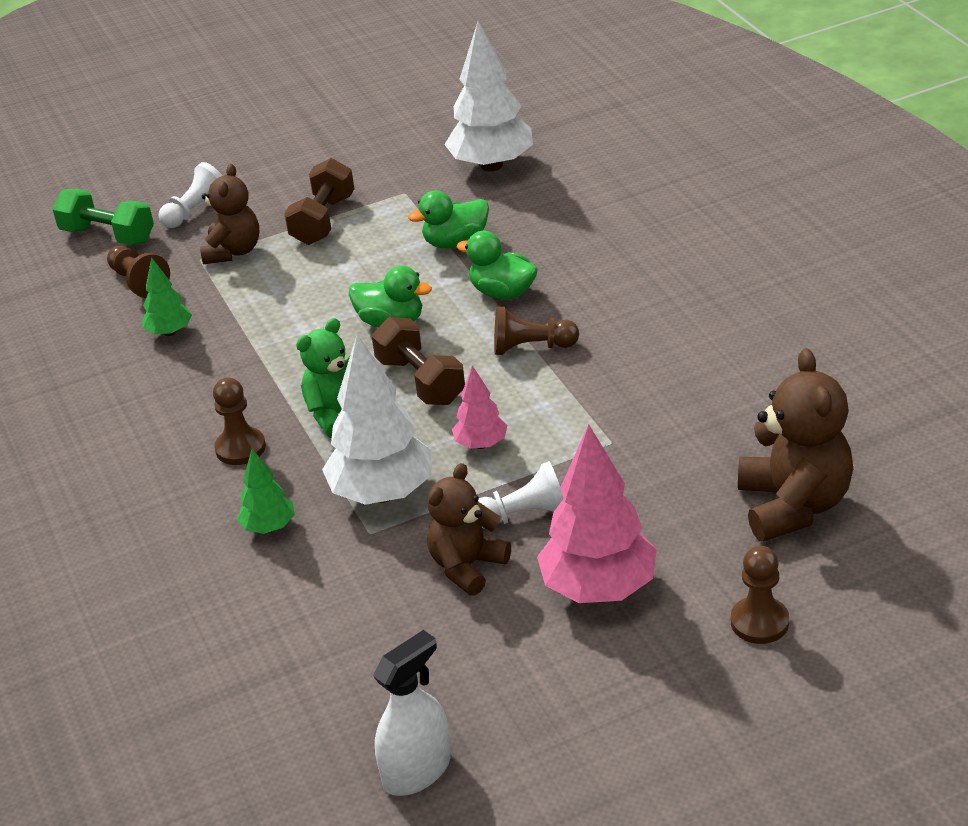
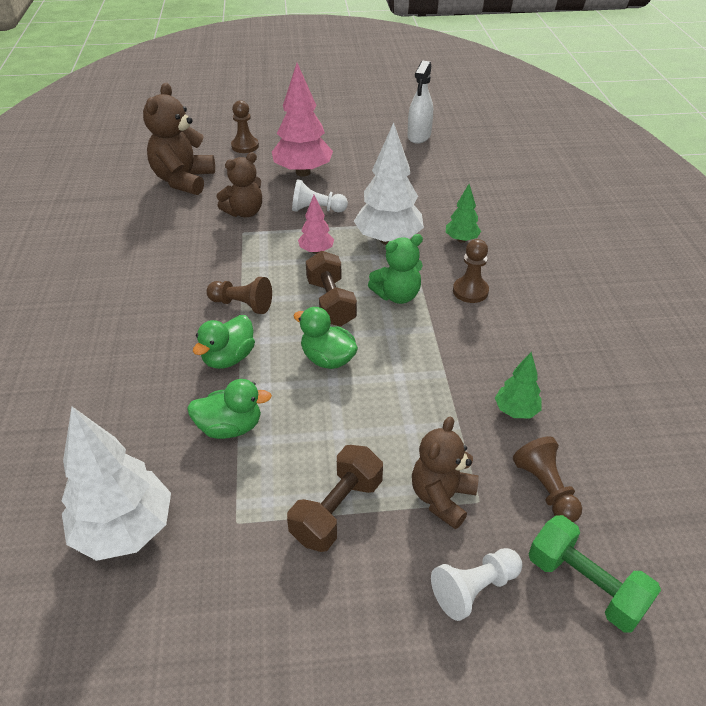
camera: 165 degrees left, 5 degrees up
white spray bottle [373,630,451,796] -> white spray bottle turned 45 degrees counterclockwise [408,61,433,144]
brown teddy bear [427,463,511,596] -> brown teddy bear moved to [216,152,262,217]
green duck [457,231,538,300] -> green duck turned 75 degrees clockwise [193,315,255,369]

